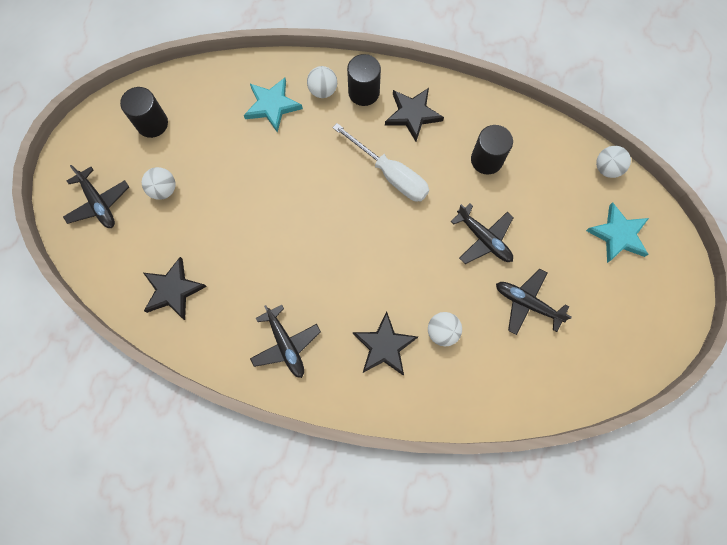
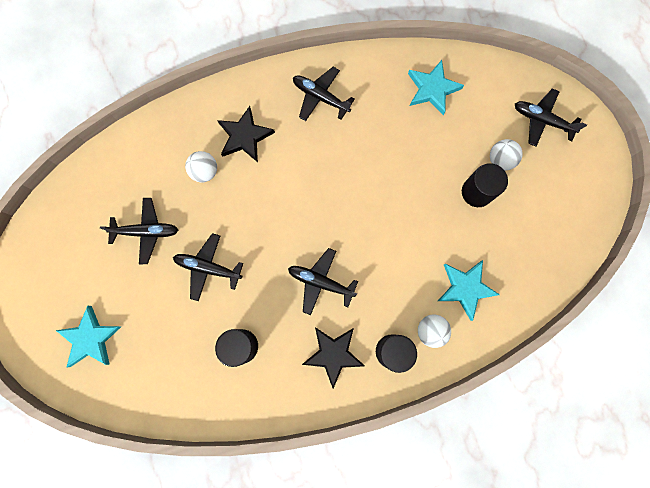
camera: 150 degrees right, 5 degrees up
black cylinder [120,87,168,138] -> black cylinder moved to [462,163,508,207]
black star [144,257,207,320] -> turquoise star [408,60,464,115]
white screwdriver [332,123,429,201] -> black plane [288,248,358,315]
white ball [596,146,631,178] -> none

